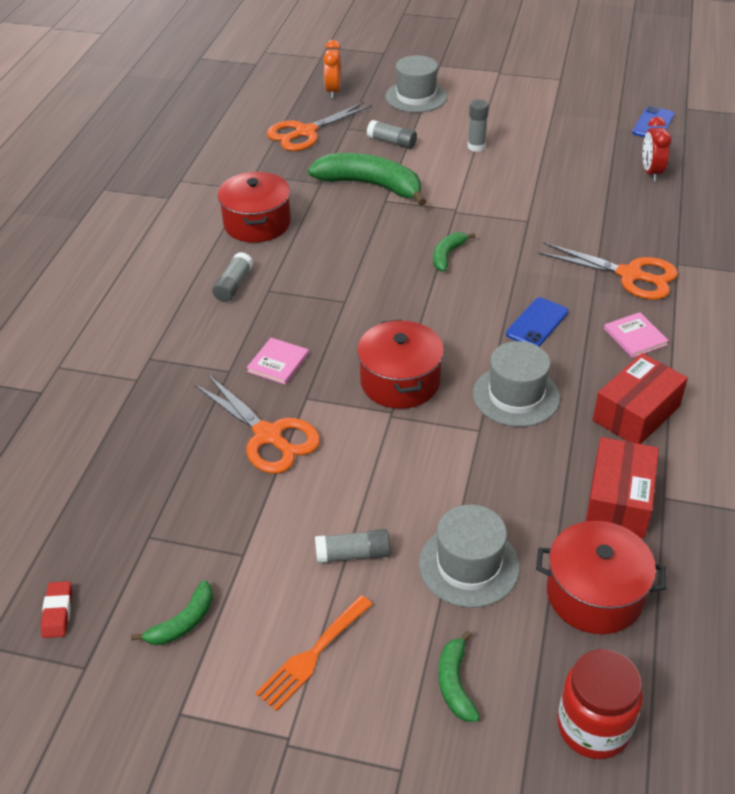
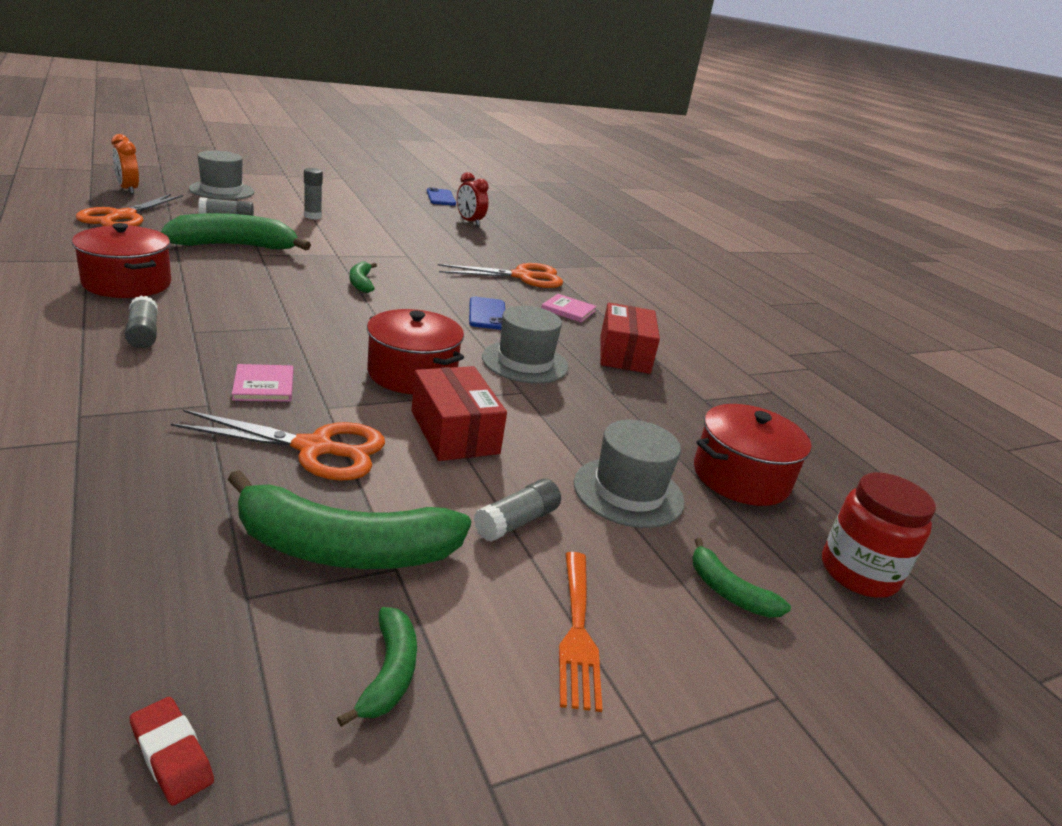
camera: 45 degrees left, 15 degrees down
red box [586,437,659,538] -> red box moved to [411,366,507,461]
none -> green banana [227,470,471,569]

